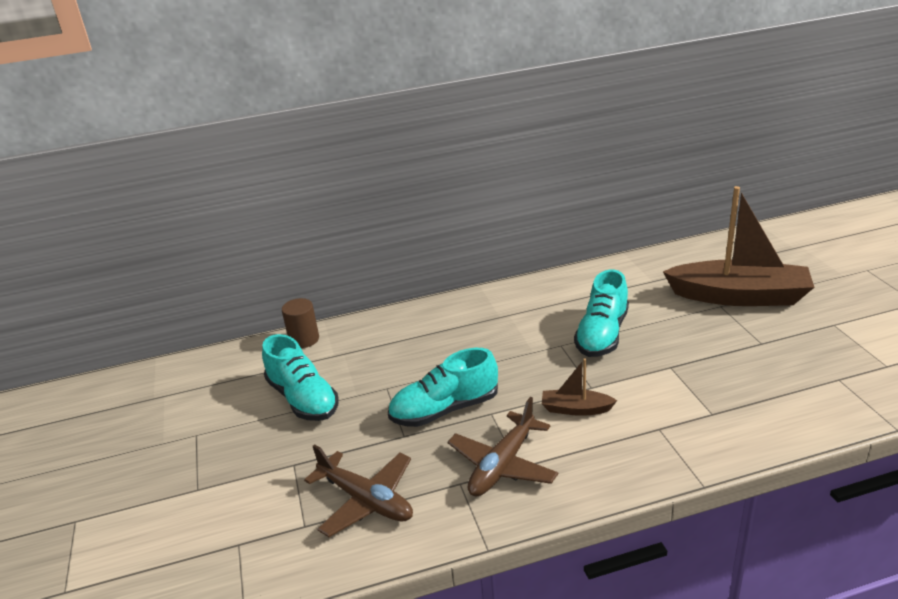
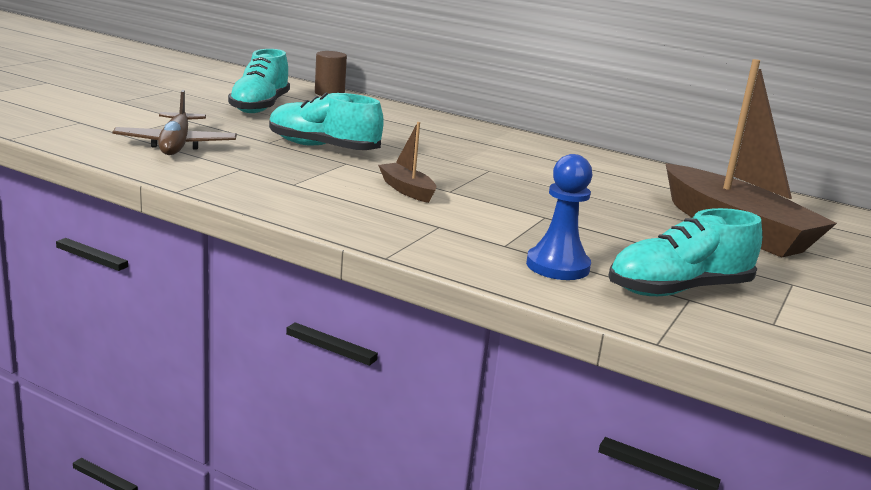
camera: 40 degrees right, 10 degrees down
brown plane [448,397,558,496] -> none
turquoise shoe [574,270,629,357] -> turquoise shoe moved to [608,208,762,296]
none -> blue pawn [526,154,592,280]

